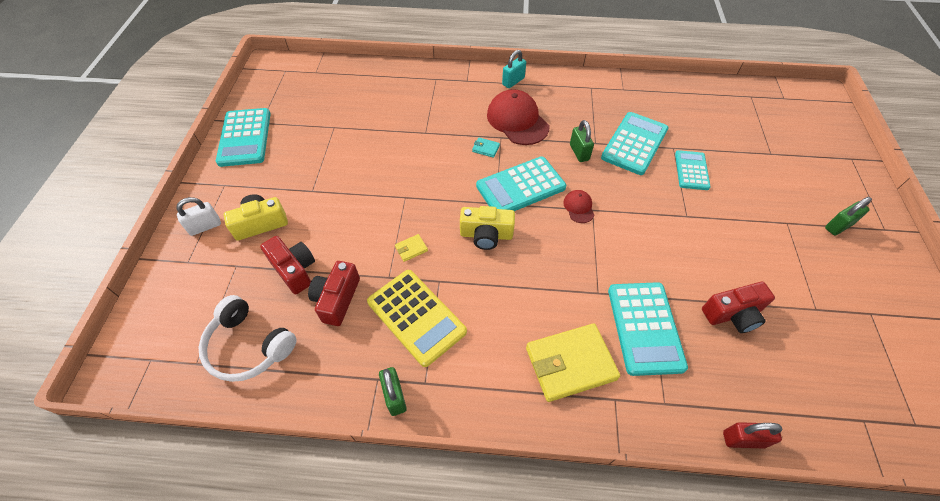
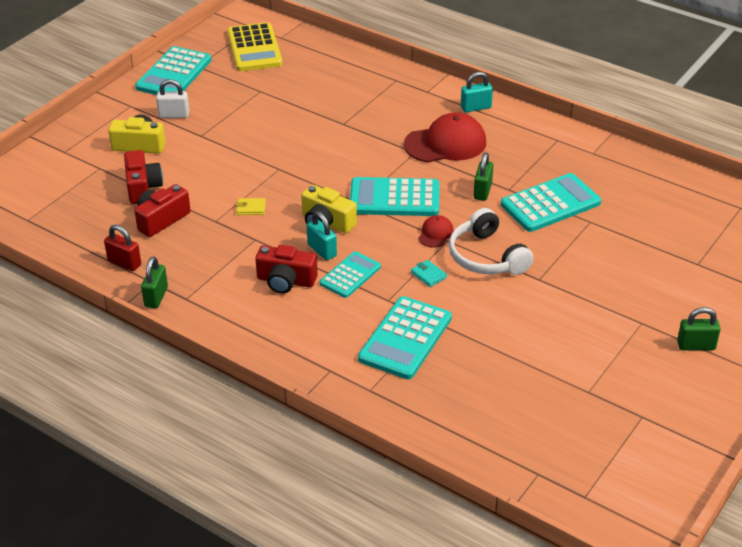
camera: 30 degrees right, 15 degrees down
white padlock [176,197,221,236] -> white padlock moved to [156,79,189,118]
white headphones [199,295,296,382] -> white headphones moved to [449,208,533,275]
yellow calculator [367,270,467,367] -> yellow calculator moved to [227,22,283,71]
turquoise wallet [472,138,500,158] -> turquoise wallet moved to [411,260,447,287]
red cap [487,89,549,145] -> red cap turned 75 degrees clockwise [404,112,486,162]
yellow wallet [526,323,620,402] -> none
turquoise calculator [675,150,711,190] -> turquoise calculator moved to [320,251,381,298]
red camera [702,282,775,333] -> red camera moved to [255,245,318,294]
red padlock [723,422,782,449] -> red padlock moved to [104,225,141,271]
none -> turquoise padlock [307,211,337,260]

